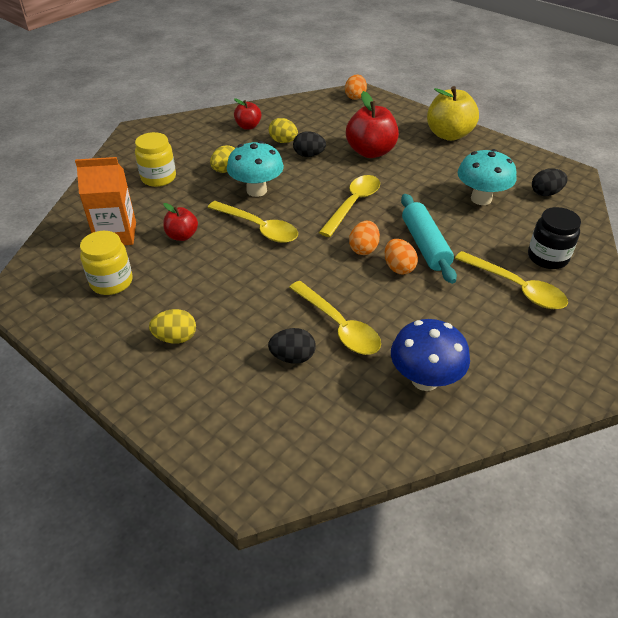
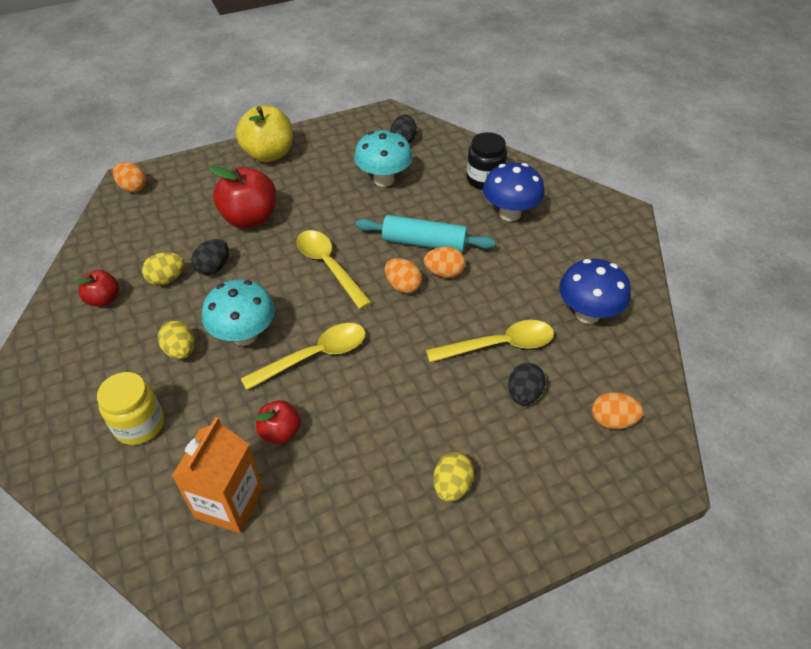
camera: 65 degrees left, 5 degrees up
yellow jar [80,231,133,295] -> none
yellow spoon [455,251,568,309] -> blue mushroom [483,163,545,221]
none -> orange egg [592,392,643,429]

